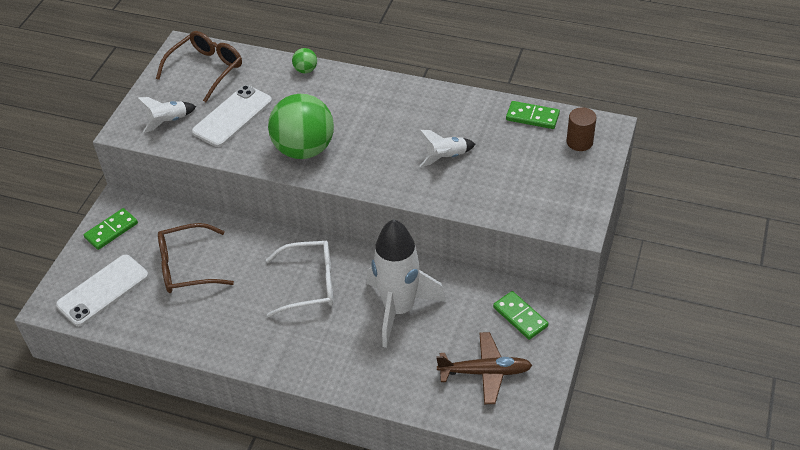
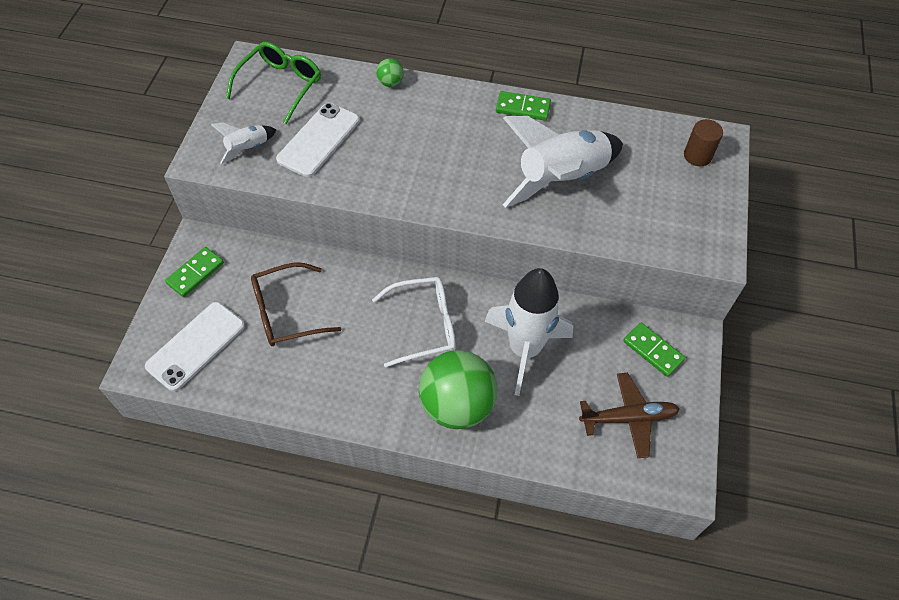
camera: 10 degrees left, 10 degrees up
brown glasses [156,31,242,102] -> green glasses [226,42,321,125]
green ball [268,94,334,159] -> green ball moved to [419,350,497,429]
white rocket [419,130,475,167] -> white rocket [503,116,623,208], size x2.18
green domino [506,101,560,129] -> green domino moved to [496,91,551,121]

